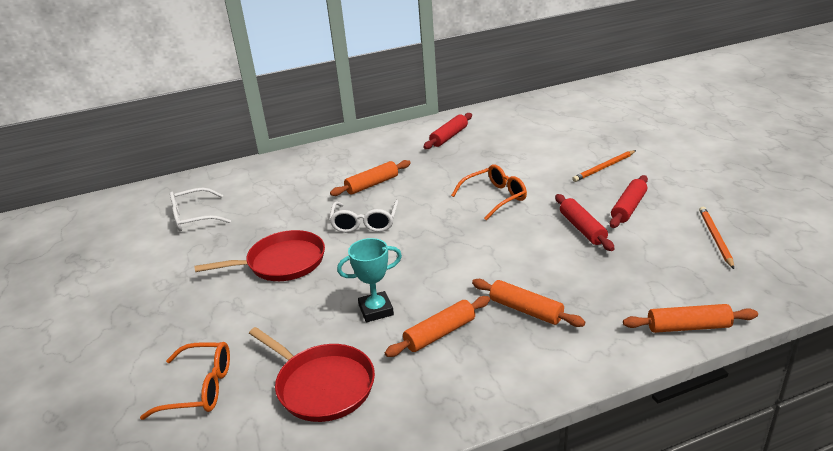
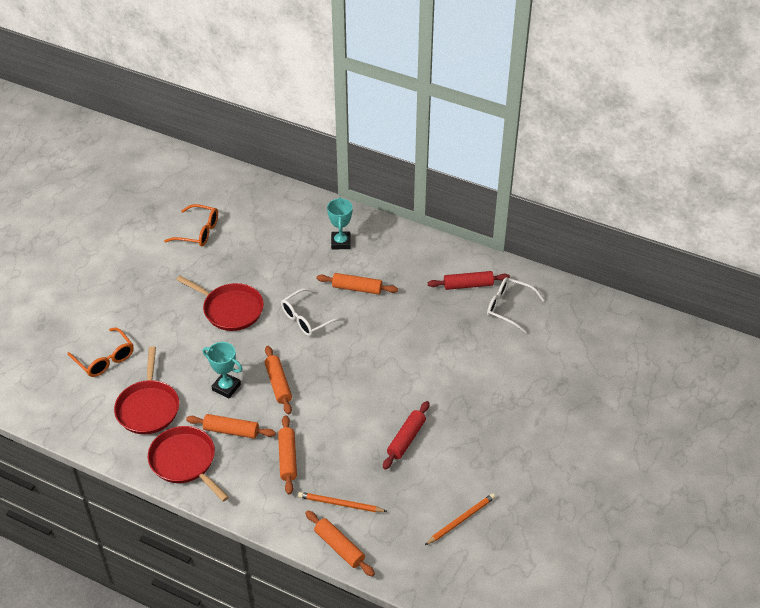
camera: 45 degrees right, 15 degrees up
white glasses [170,188,231,231] -> white glasses moved to [487,277,545,334]
orange glasses [451,164,527,220] -> orange glasses moved to [164,204,218,246]
orange pencil [572,150,636,182] -> orange pencil moved to [298,492,387,512]
red rolling pin [610,175,648,228] -> none
none -> red pan [148,426,229,502]
none -> orange rolling pin [264,346,292,415]
none -> turquoise trophy [327,197,353,249]

